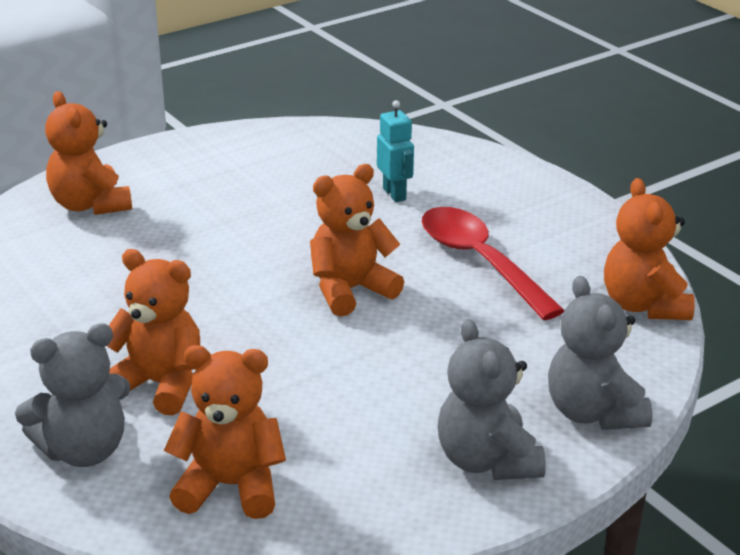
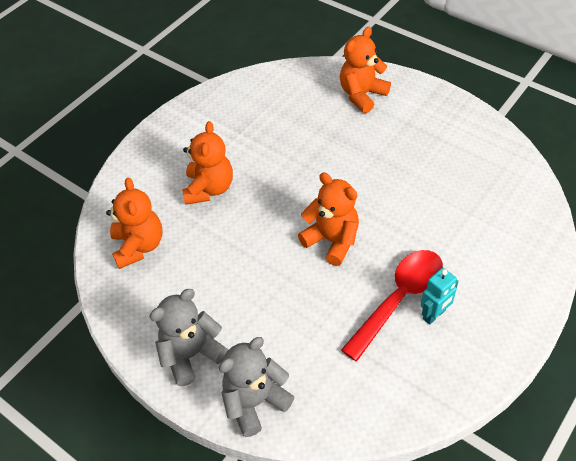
camera: 75 degrees right, 20 degrees up
grey teddy bear [15,323,131,467] -> none
turquoise robot [377,100,414,202] -> turquoise robot moved to [421,268,458,325]
orange teddy bear [604,178,695,320] -> none

